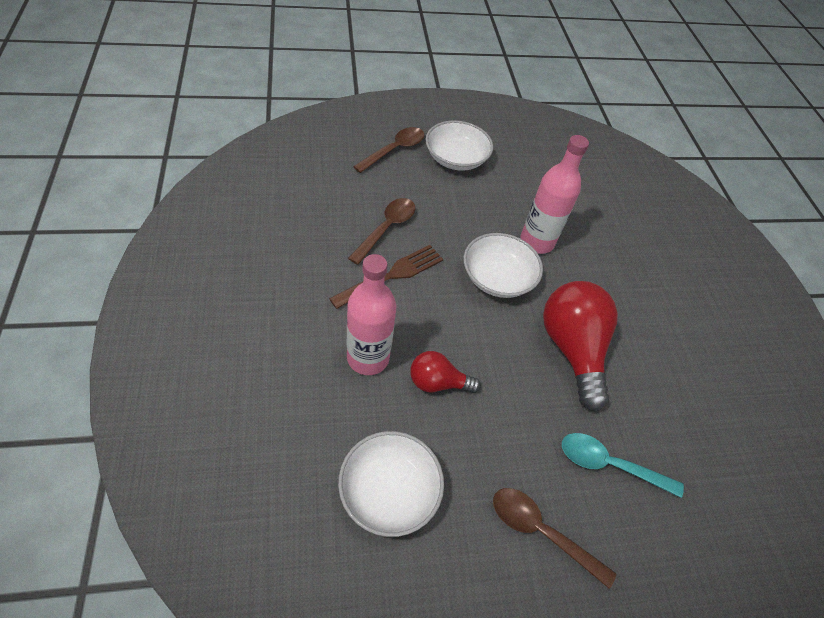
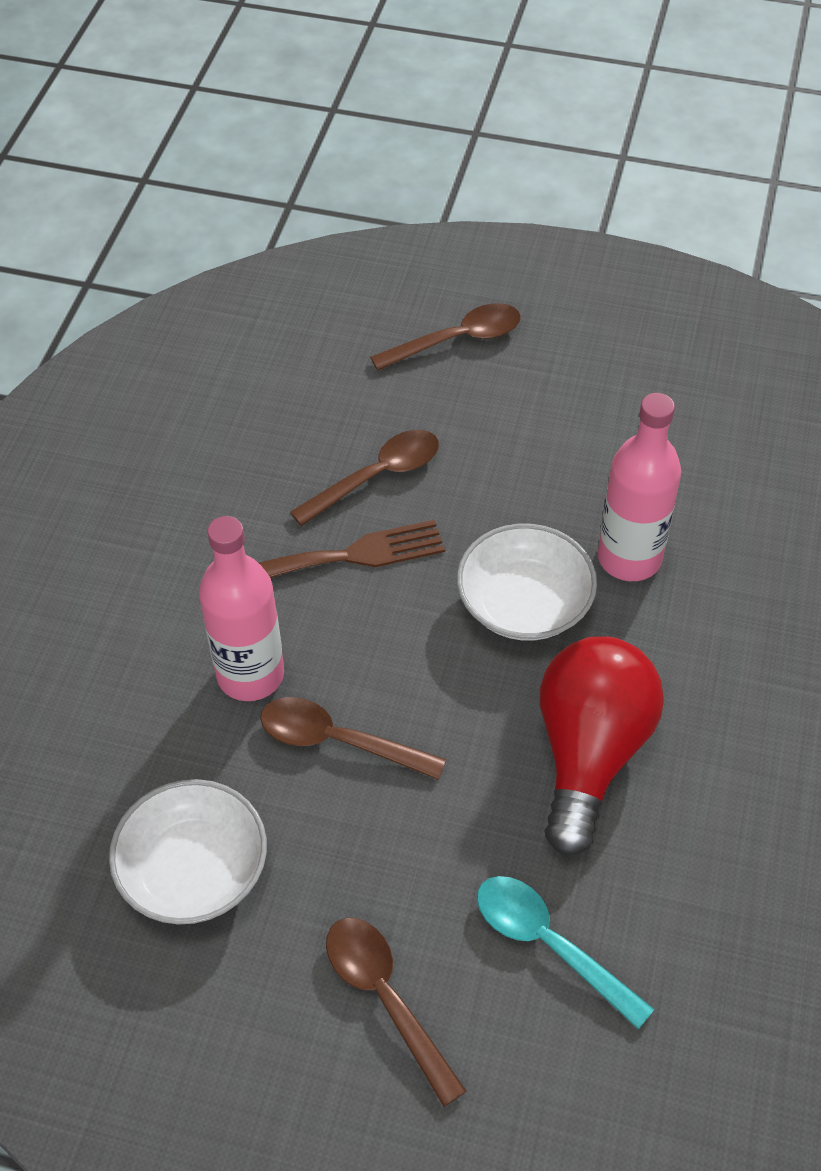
camera: 30 degrees right, 0 degrees up
red light bulb [410,351,481,393] -> brown spoon [260,697,446,780]
white bowl [425,120,493,171] -> none

